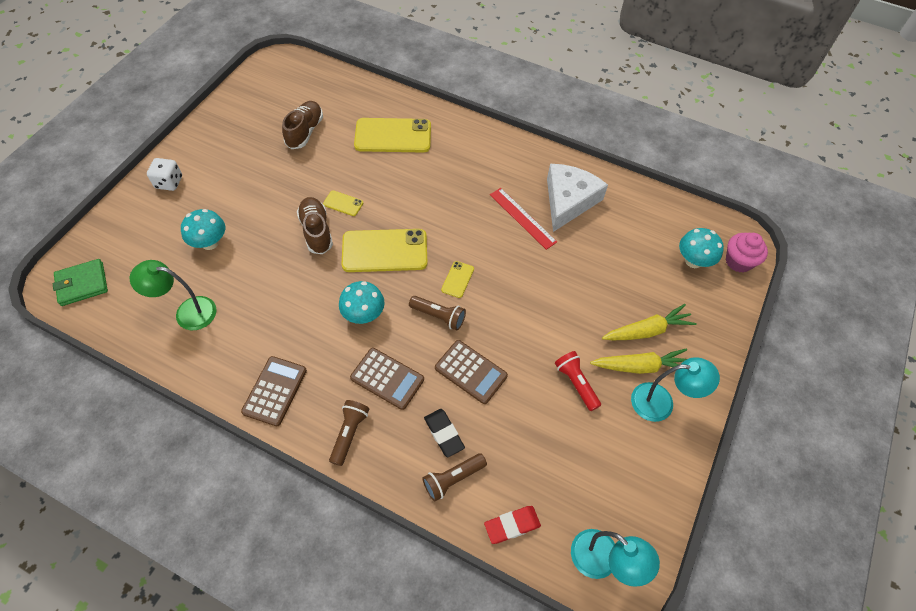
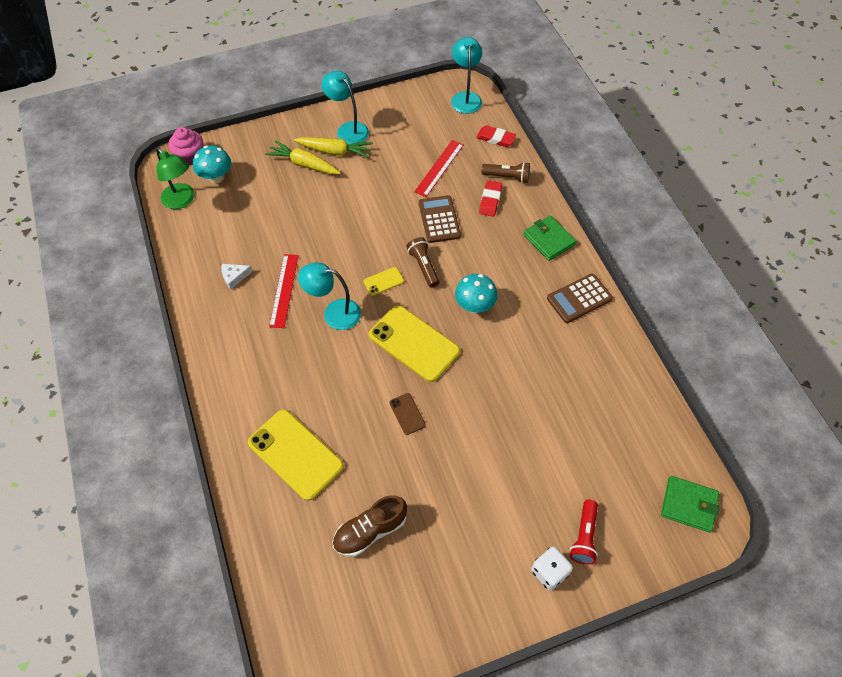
camera: 135 degrees left, 0 degrees up
green lamp [130,260,217,330] -> green lamp moved to [156,147,194,209]
turquoise mushroom [181,209,225,250] -> none
brown shoe [297,197,333,254] -> none
yellow phone [323,190,363,216] -> brown phone [389,393,426,435]
brown flashlight [329,400,369,466] -> green wallet [523,215,576,261]
brown calculator [350,348,424,410] -> none
black eraser [424,409,465,457] -> red eraser [479,180,502,217]
white cheese [547,164,608,232] -> white cheese [221,264,253,289], size x0.42
red flashlight [555,351,601,411] -> red flashlight moved to [570,500,598,565]
yellow carrot [590,348,687,374] -> yellow carrot turned 150 degrees clockwise [294,137,373,158]
none -> turquoise lamp [298,262,361,330]
none -> red ruler [414,140,464,197]

